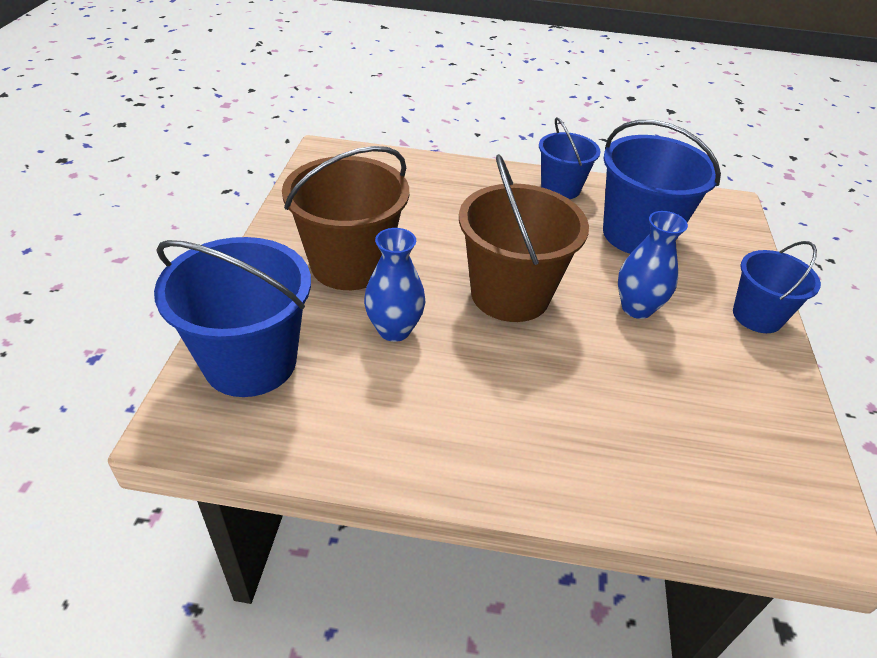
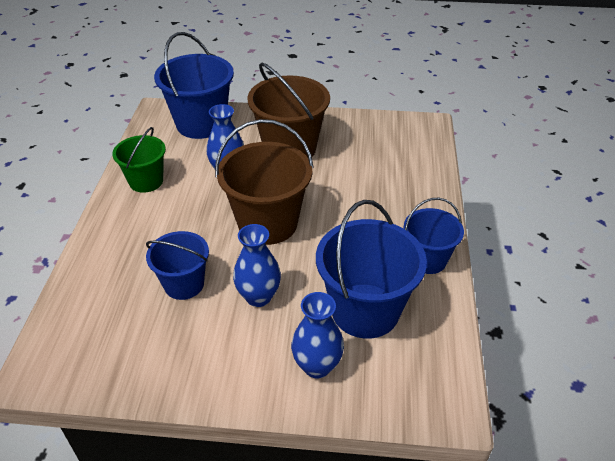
camera: 90 degrees right, 0 degrees up
blue bucket [733,241,821,333] -> blue bucket moved to [146,231,209,300]
none -> green bucket [112,127,166,193]
none -> blue vase [291,292,344,378]

